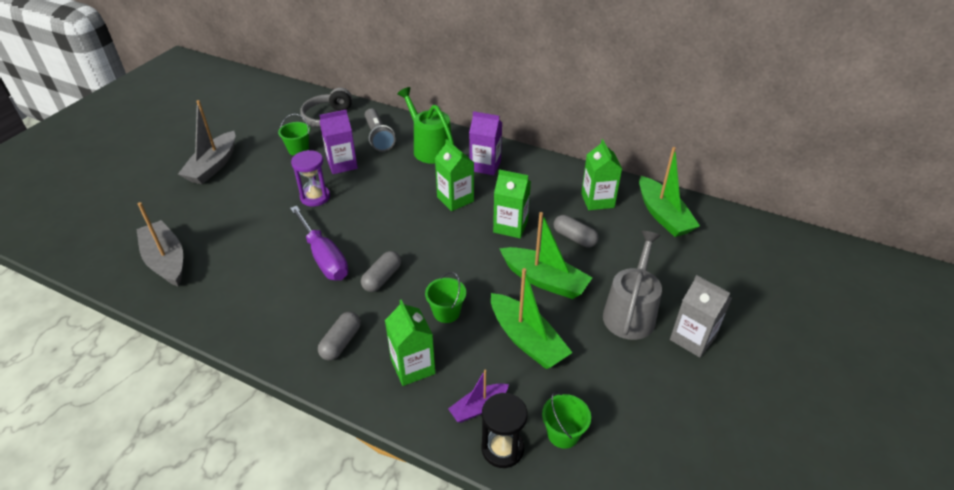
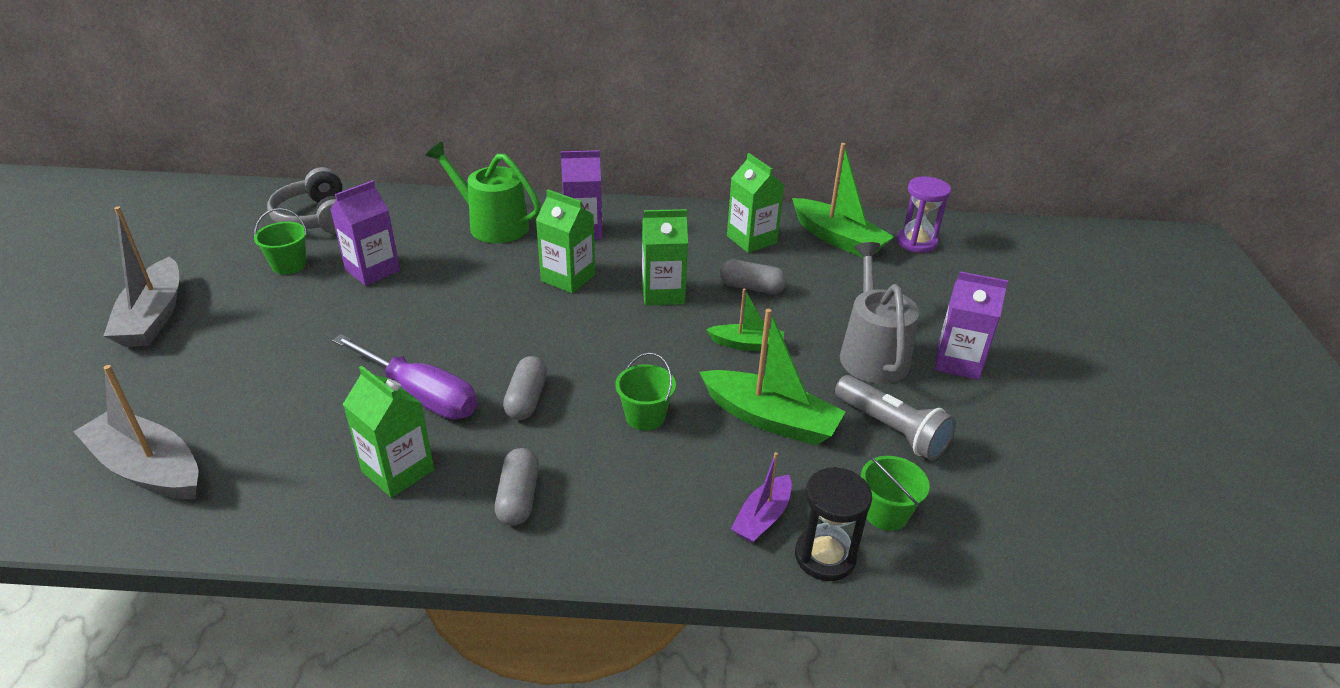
camera: 25 degrees left, 5 degrees down
purple hourglass [291,150,330,207] -> purple hourglass moved to [897,176,951,253]
grey flashlight [365,108,395,152] -> grey flashlight moved to [835,375,956,460]
green carton [385,300,436,386] -> green carton moved to [343,366,434,498]
green boat [499,212,593,299] -> green boat [706,288,784,351], size x0.57
grey carton [670,275,732,357] -> purple carton [935,271,1008,380]

